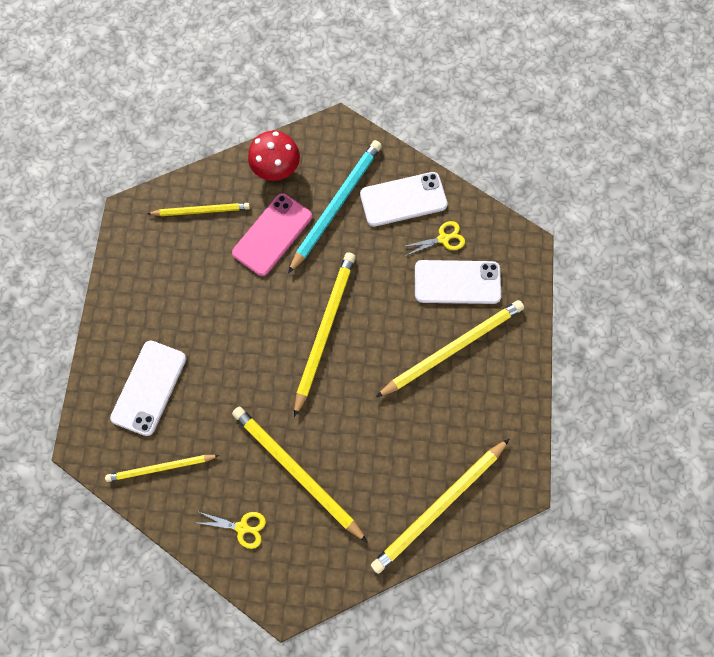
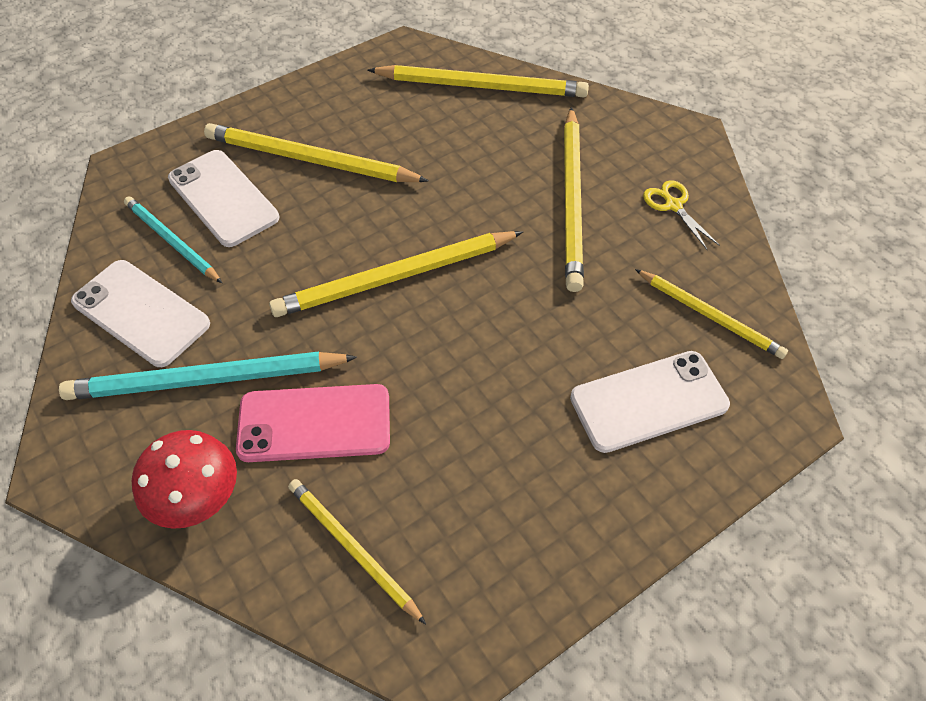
camera: 130 degrees left, 20 degrees down
yellow scissors [402,221,465,256] -> turquoise pencil [124,196,222,283]

